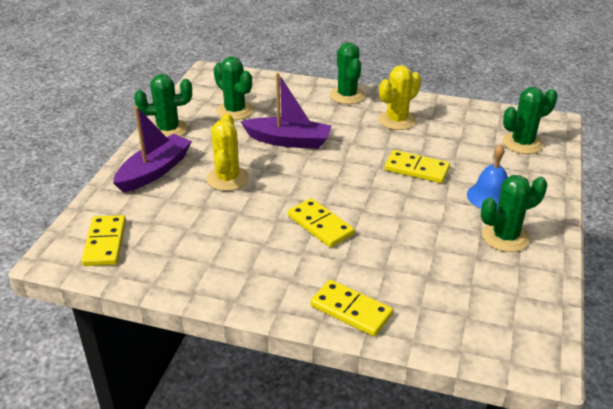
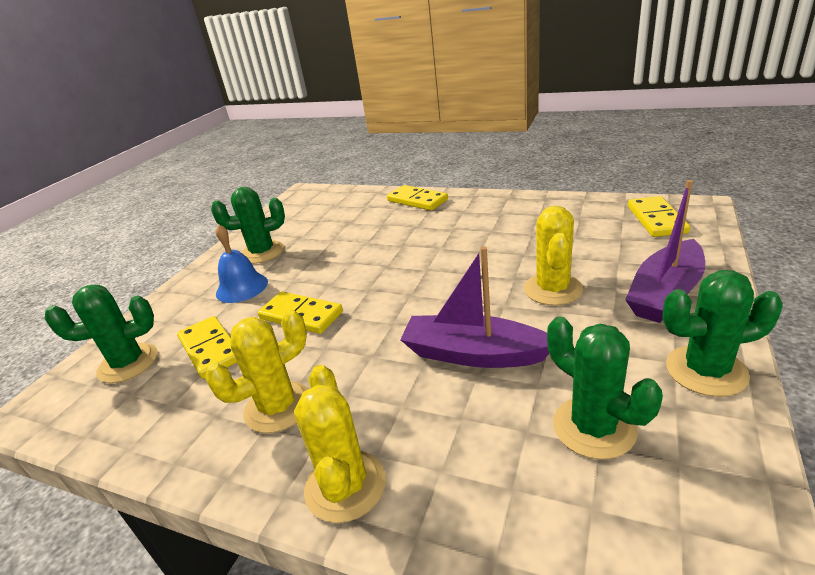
camera: 170 degrees left, 5 degrees down
yellow domino [288,198,355,248] -> yellow domino moved to [177,316,237,379]
green cactus [329,42,365,104] -> yellow cactus [294,365,386,523]

